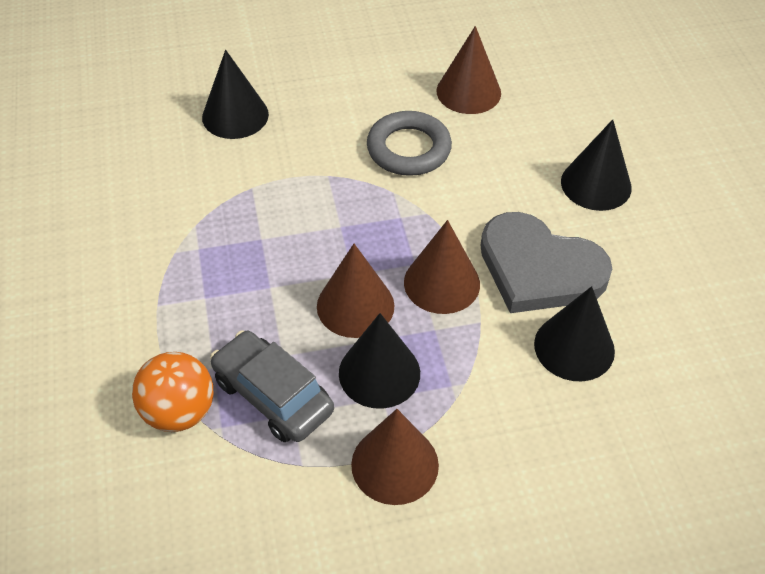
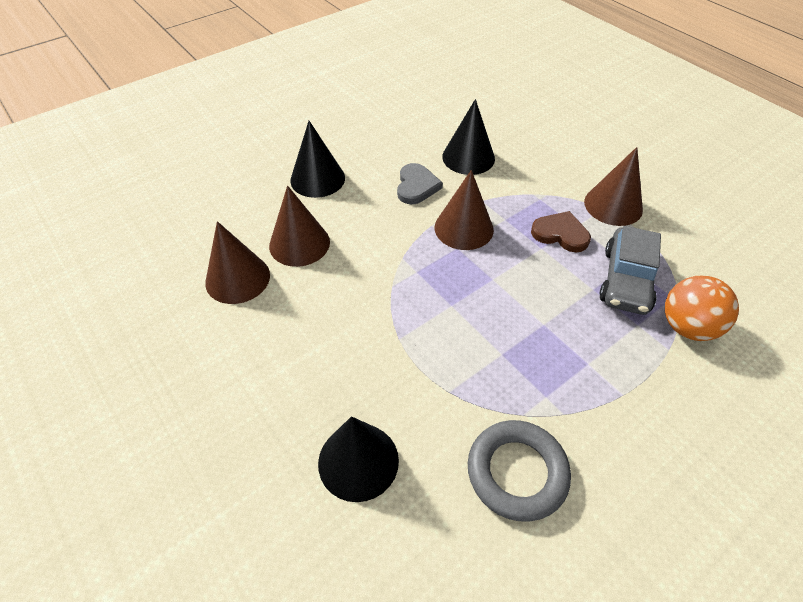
camera: 115 degrees left, 0 degrees up
brown cone [317,244,395,338] -> brown cone moved to [269,185,330,267]
black cone [339,313,420,409] -> brown heart [531,211,591,252]
grey ring [367,111,452,176] -> grey ring moved to [468,420,571,522]
grey heart [480,212,612,313] -> grey heart [397,163,443,204], size x0.54

